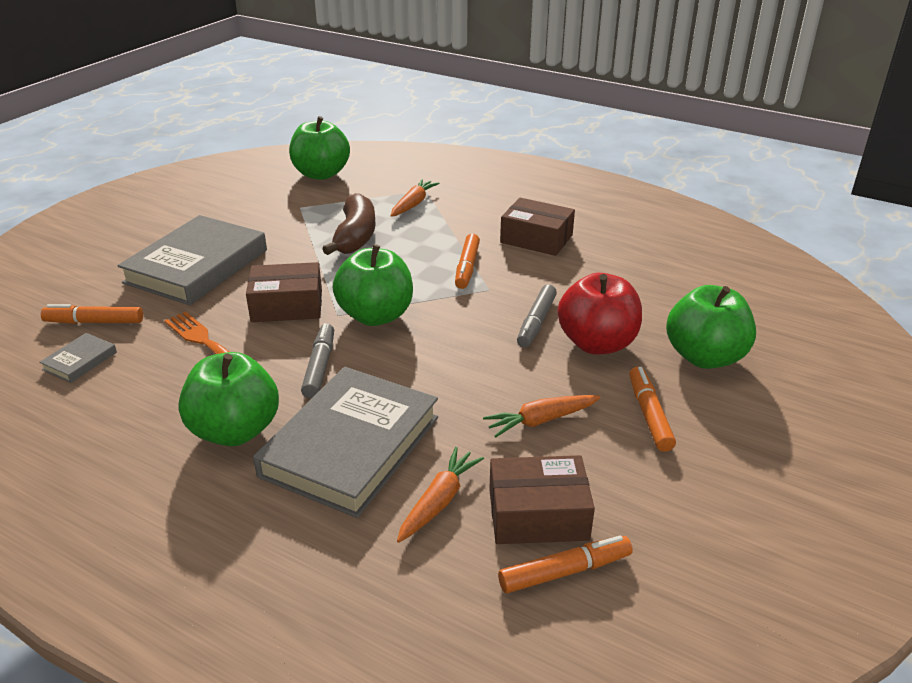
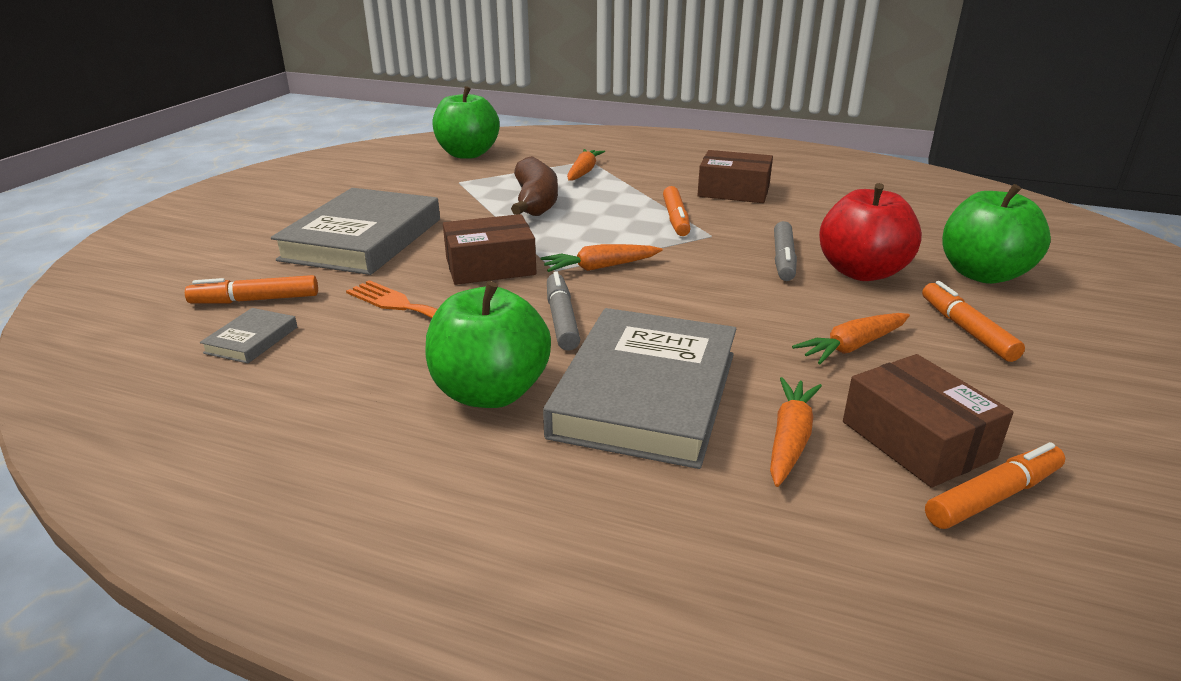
camera: 10 degrees left, 5 degrees down
green apple [332,244,413,326] -> orange carrot [541,244,663,272]
brown box [489,455,595,544] -> brown box turned 75 degrees clockwise [843,354,1013,488]

